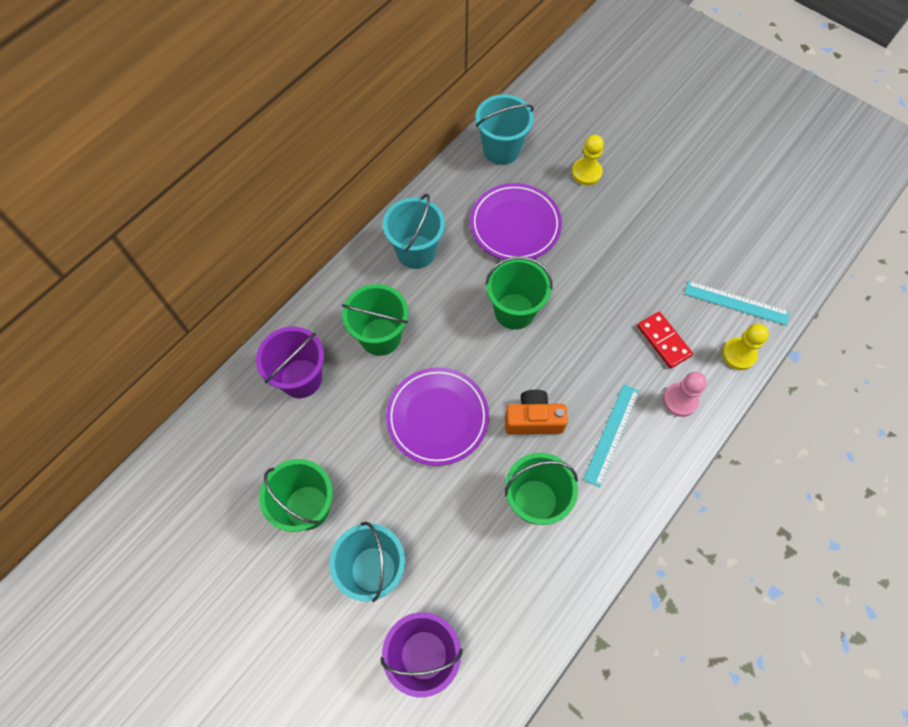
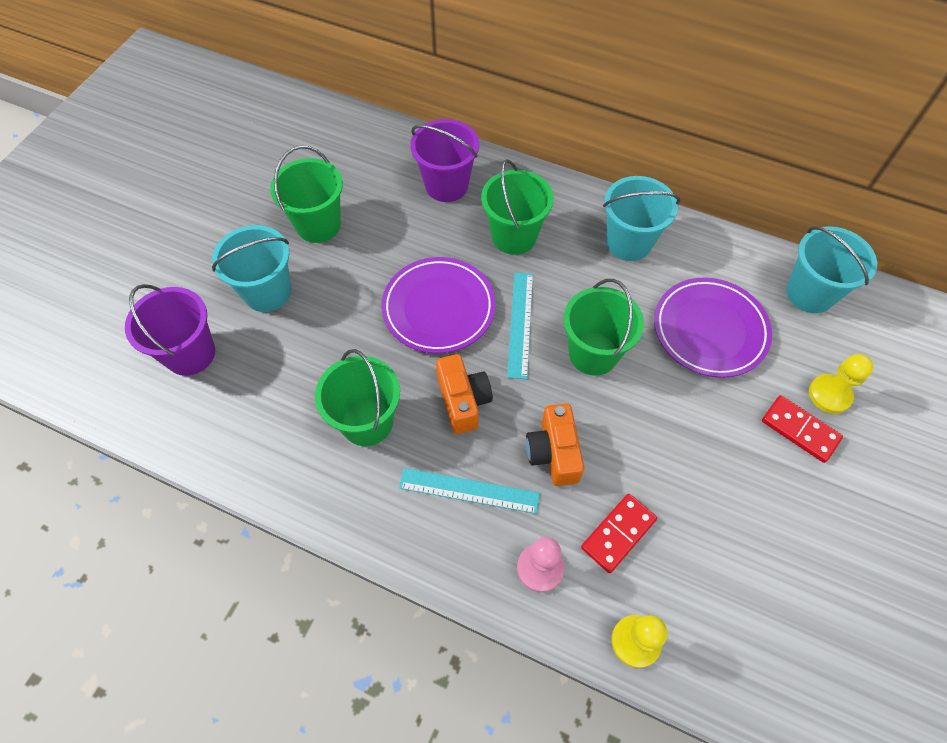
camera: 75 degrees right, 5 degrees down
turquoise ruler [684,281,790,326] -> turquoise ruler moved to [507,273,533,379]
none -> orange camera [526,404,584,486]
none -> red domino [762,395,843,463]

